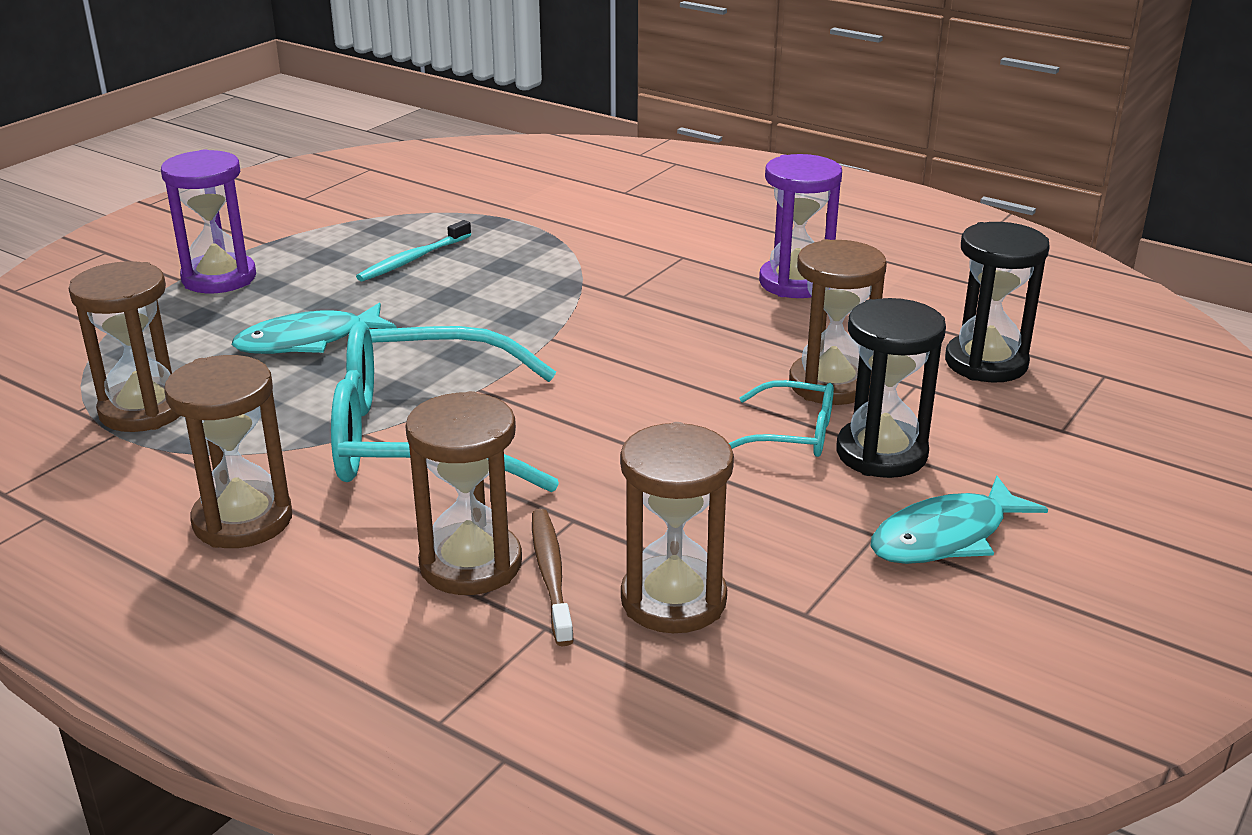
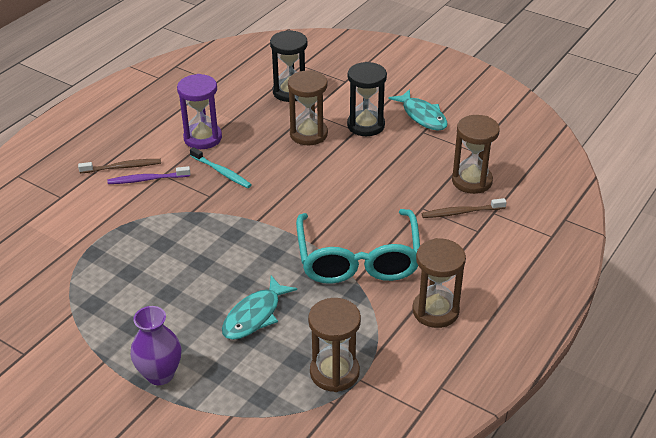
camera: 90 degrees left, 10 degrees up
purple hourglass [161,149,256,293] -> purple vase [131,306,182,385]
turquoise fish [232,302,397,354] -> turquoise fish turned 60 degrees clockwise [222,276,297,340]
turquoise toothbrush [356,220,472,282] -> turquoise toothbrush moved to [190,147,252,188]
brown hourglass [405,391,522,595] -> none
turquoise glasses [729,380,834,457] -> none
none -> brown toothbrush [78,159,161,173]
none -> purple toothbrush [107,166,190,184]

